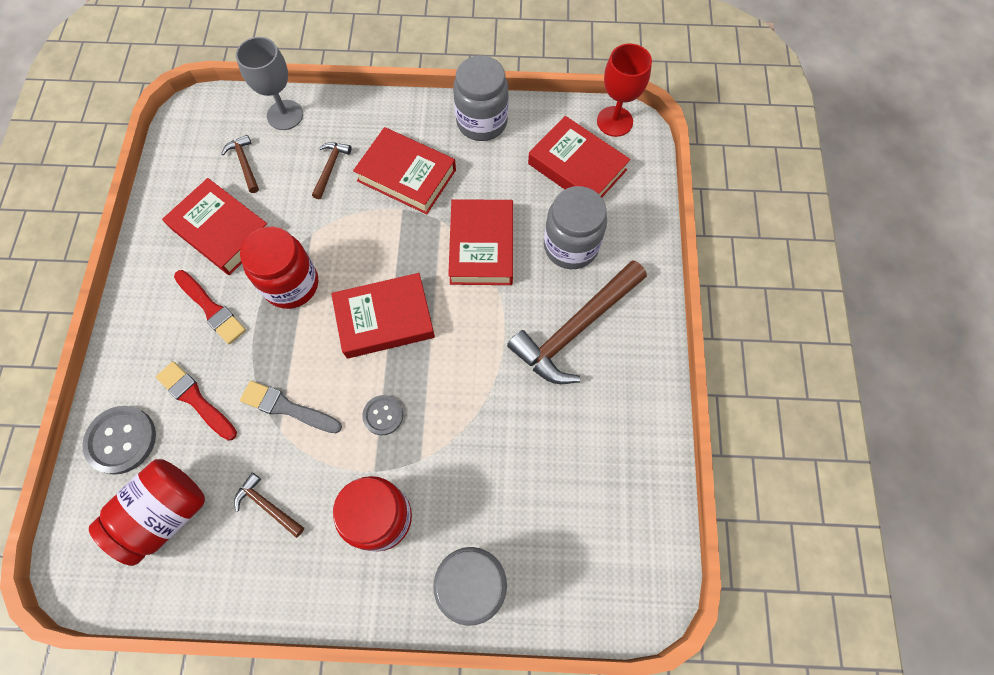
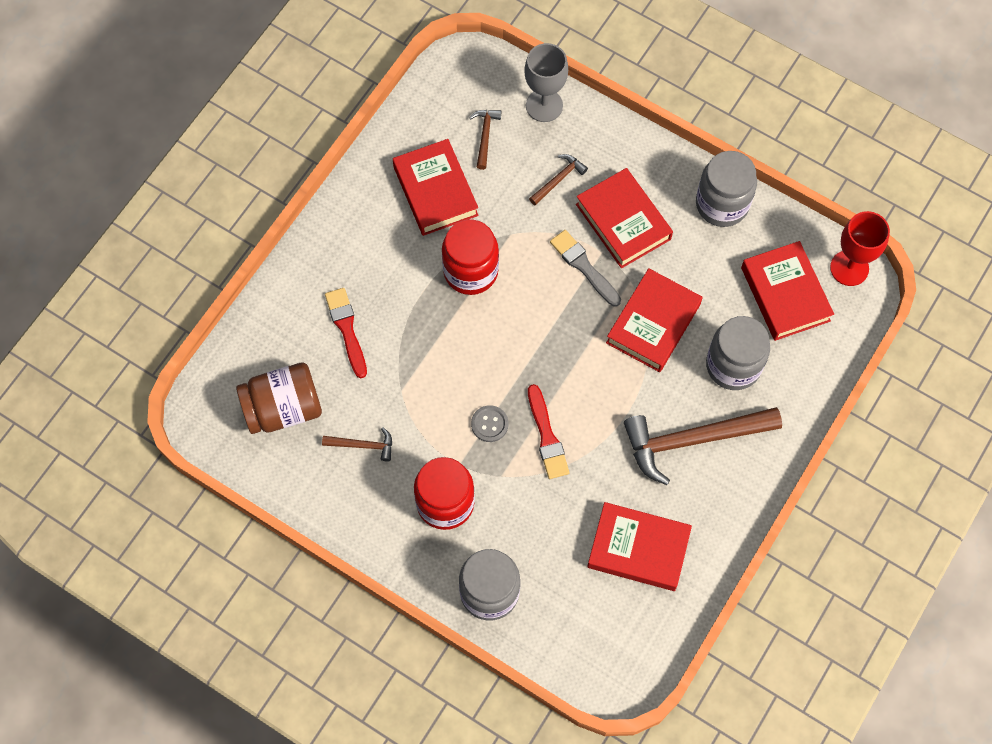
camera: 30 degrees right, 0 degrees up
grey button [82,406,156,474] -> none
red jar [89,459,205,566] -> brown jar [236,362,322,434]
red brush [174,270,246,344] -> red brush moved to [528,384,569,479]
brown hammer [234,473,304,538] -> brown hammer turned 120 degrees clockwise [322,427,392,462]
grey brush [240,381,342,433] -> grey brush moved to [550,230,621,307]
red book [331,273,435,359] -> red book moved to [587,502,692,591]

